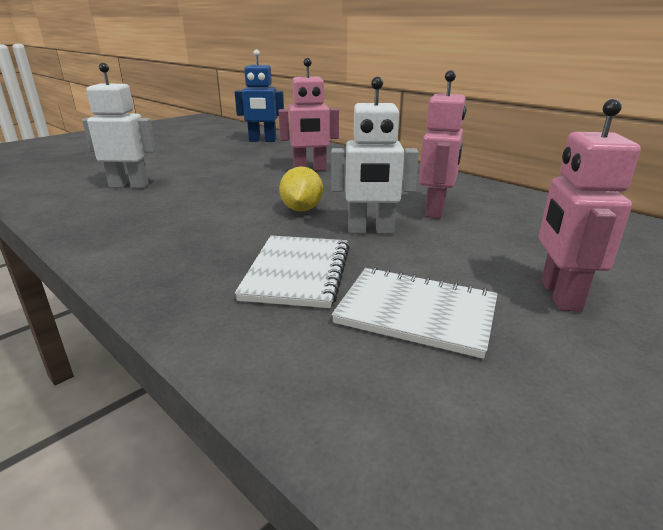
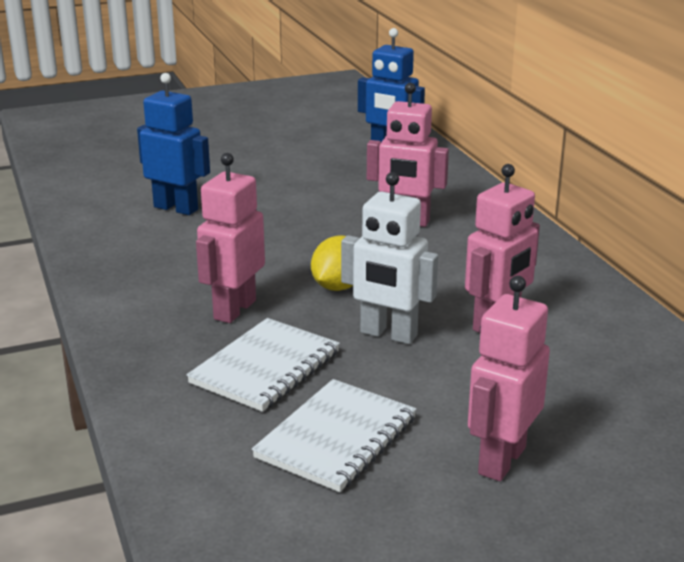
camera: 25 degrees right, 0 degrees up
white robot [82,63,156,188] -> blue robot [137,73,210,215]
white notebook [332,267,497,359] -> white notebook turned 75 degrees clockwise [252,379,416,492]
none -> pink robot [196,153,265,323]

